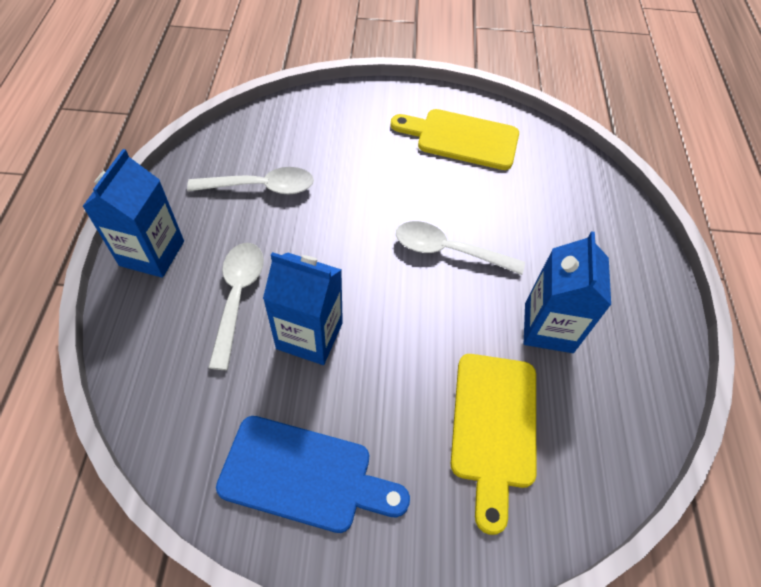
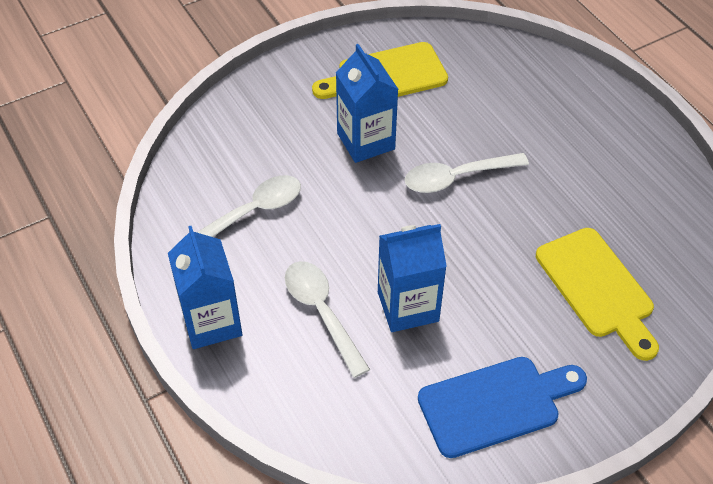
camera: 30 degrees left, 5 degrees down
blue carton [524,231,611,353] -> blue carton moved to [336,44,398,163]

